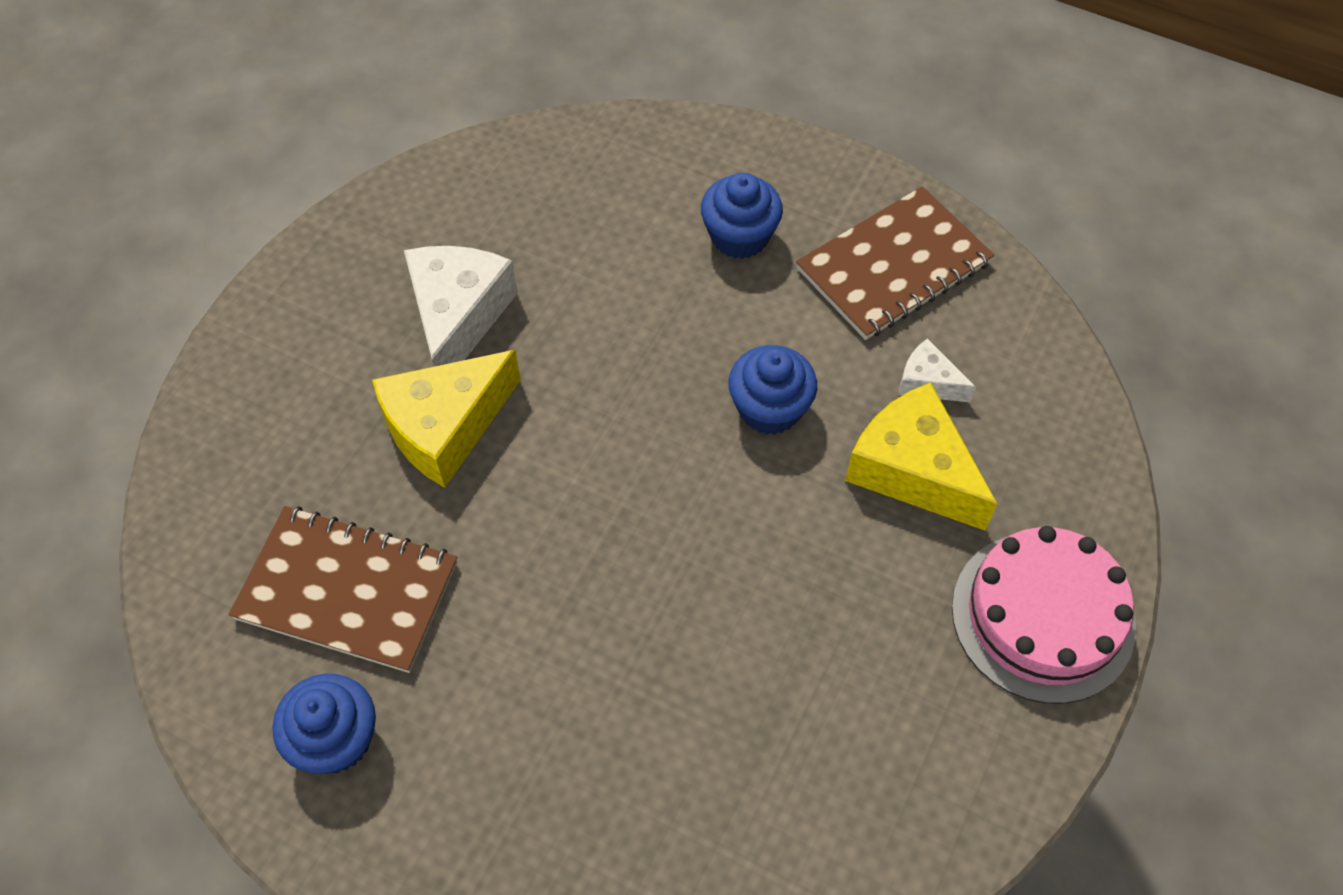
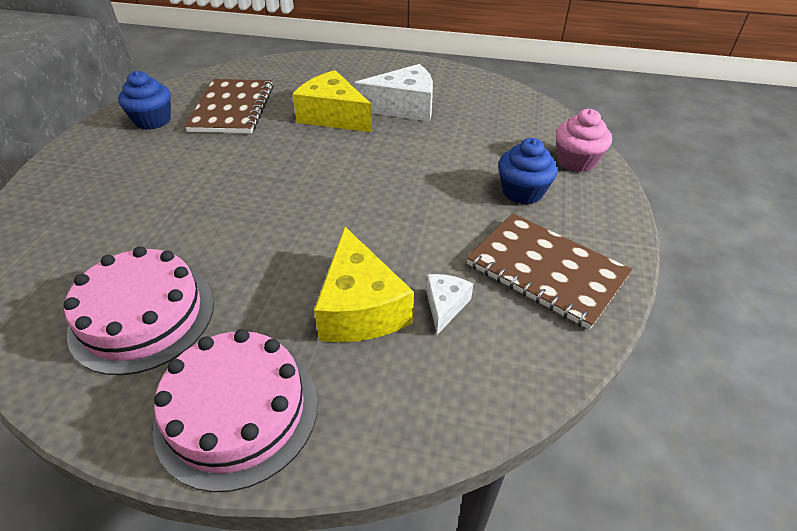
camera: 75 degrees right, 15 degrees down
blue cupcake [729,345,817,435] -> none
yellow cheese [845,382,997,531] -> yellow cheese turned 135 degrees clockwise [314,227,414,342]
none -> pink cake [64,246,214,375]
none -> pink cupcake [556,109,612,172]

